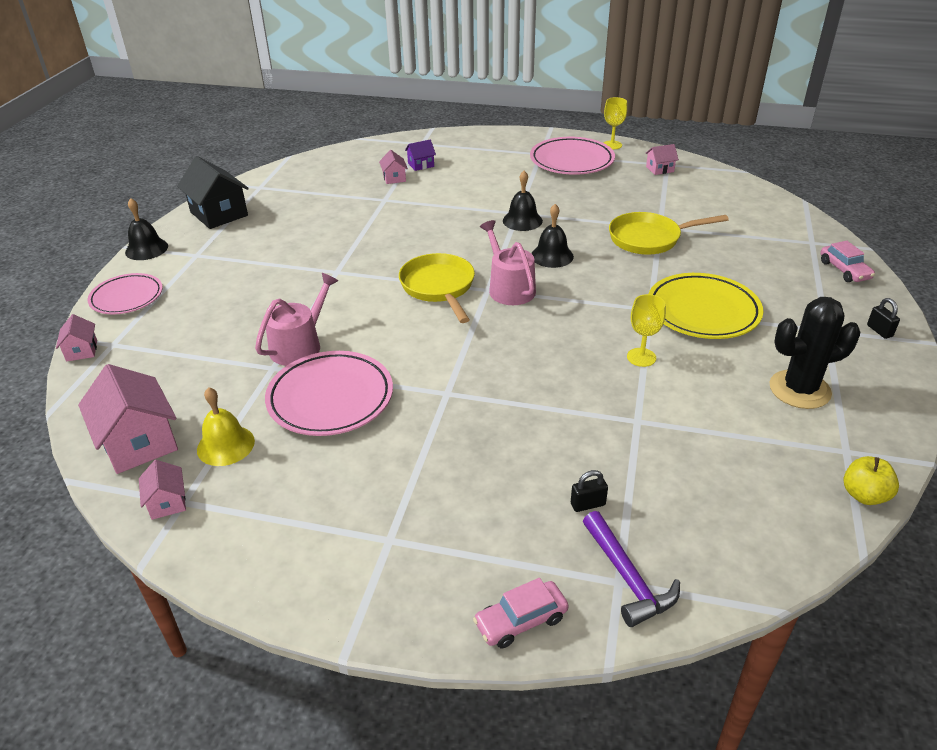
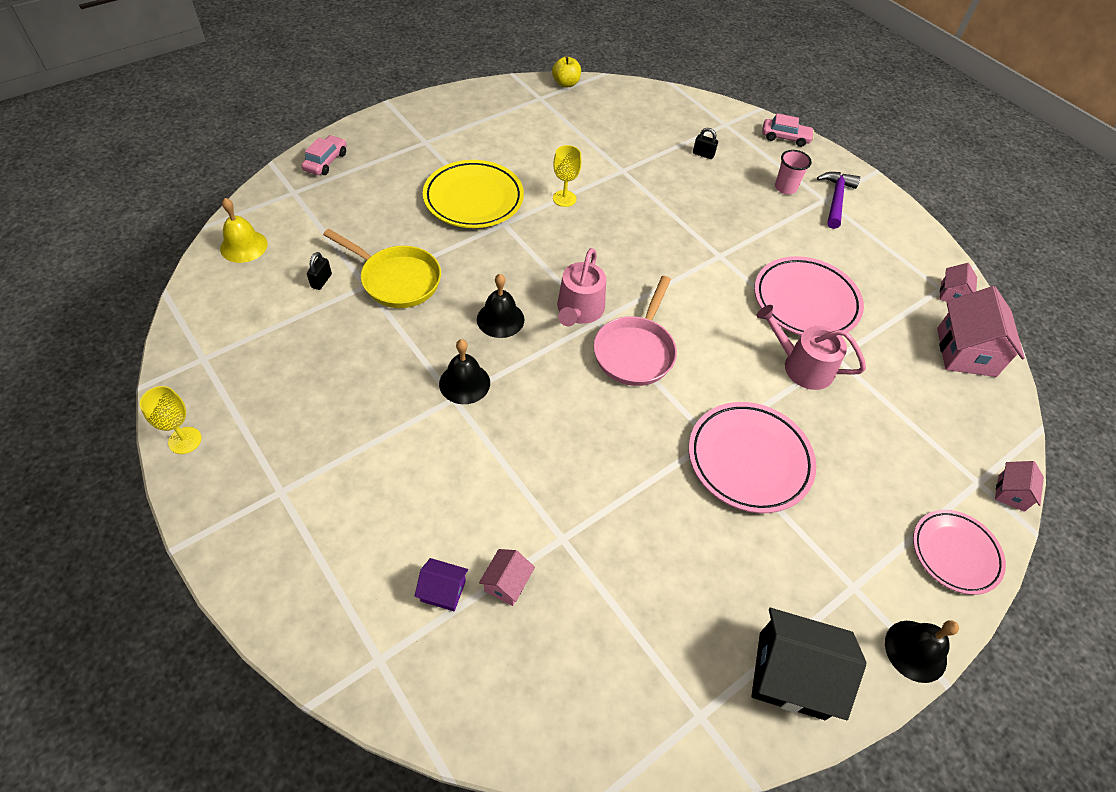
camera: 145 degrees left, 15 degrees up
black house [177,156,249,229] -> black house turned 75 degrees counterclockwise [752,608,866,720]
yellow bell [197,387,255,466] -> yellow bell moved to [220,198,268,263]
pink watering can [255,273,338,366] -> pink watering can turned 45 degrees clockwise [756,305,866,390]
yellow pan [399,253,475,323] -> pink pan [594,276,677,386]
pink plate [530,137,615,175] -> pink plate moved to [689,402,816,513]
purple hammer [583,511,680,627] -> purple hammer moved to [817,172,860,229]
pink house [645,144,679,175] -> none
black cactus [769,297,860,409] -> none
black padlock [867,298,900,339] -> black padlock moved to [307,252,332,290]
none -> pink cup [775,150,812,194]

